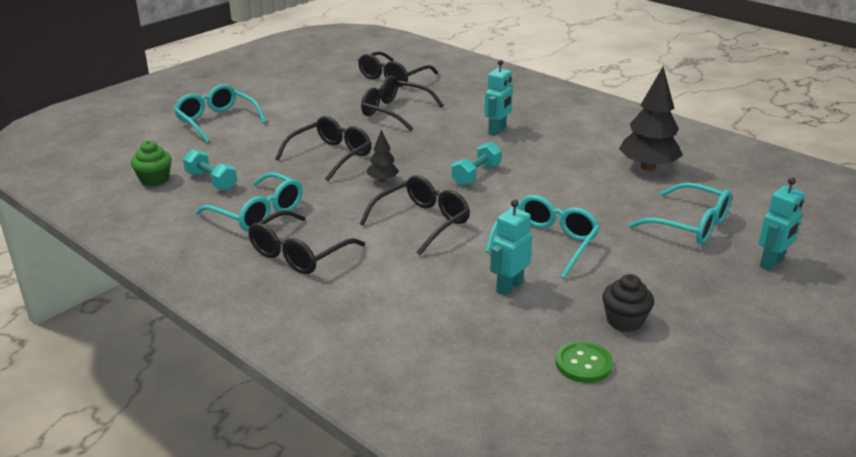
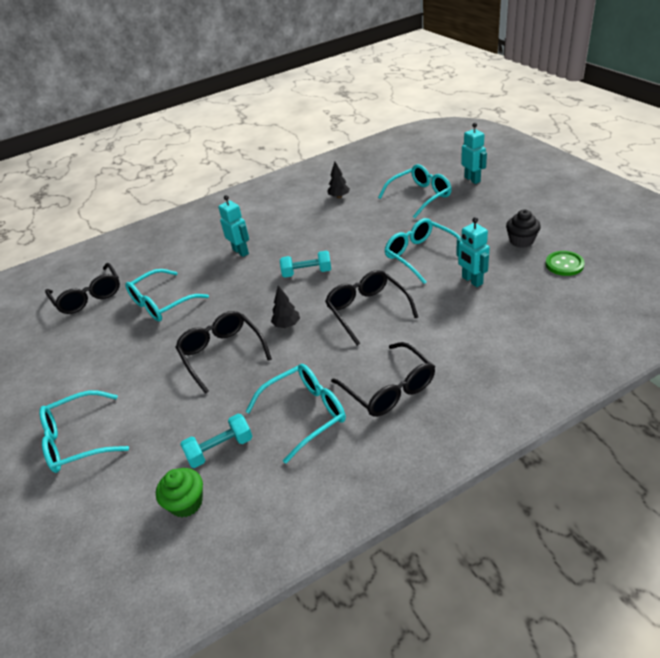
camera: 65 degrees left, 10 degrees up
black glasses [361,76,444,131] -> turquoise glasses [125,269,209,322]
turquoise dumbbell [452,142,501,186] -> turquoise dumbbell turned 60 degrees counterclockwise [280,251,331,278]
black tree [619,66,683,171] -> black tree [327,161,350,198], size x0.51

